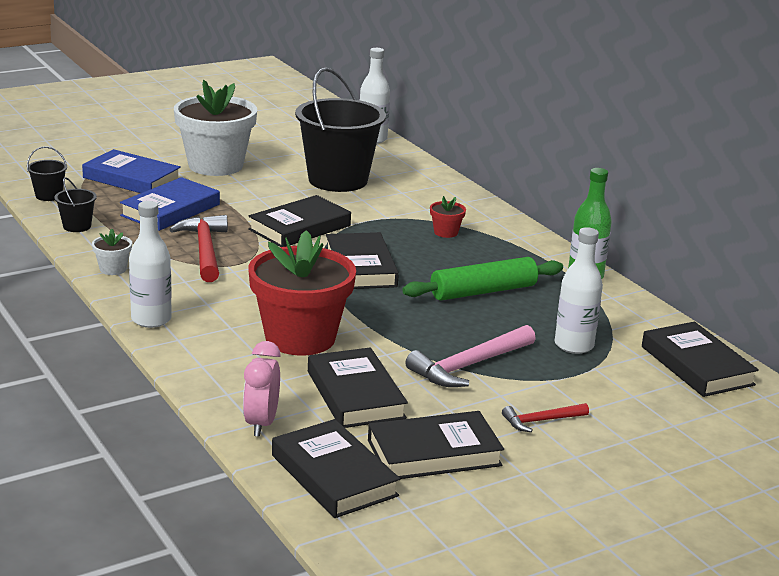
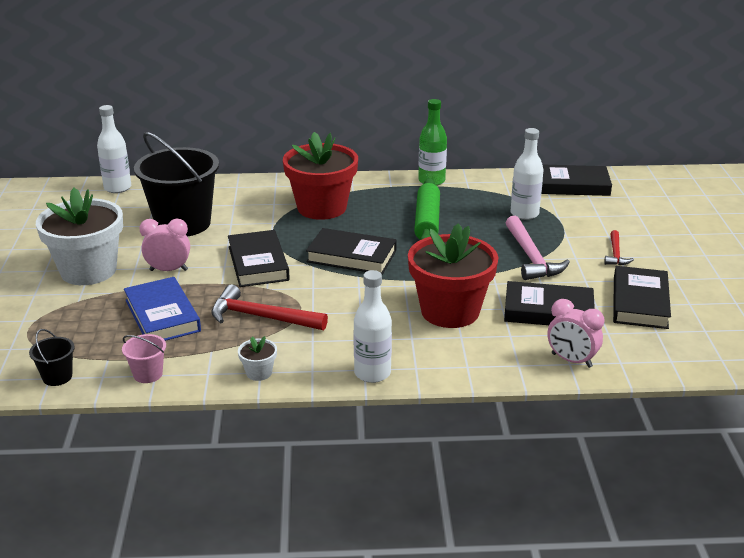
camera: 60 degrees left, 5 degrees up
black bucket [55,177,97,232] -> pink bucket [122,334,166,383]
blue book [82,149,181,193] -> none
black book [272,419,400,518] -> none
red flower pot [430,196,466,238] -> red flower pot [283,132,358,220], size x2.47
none -> pink clock [140,219,190,271]

